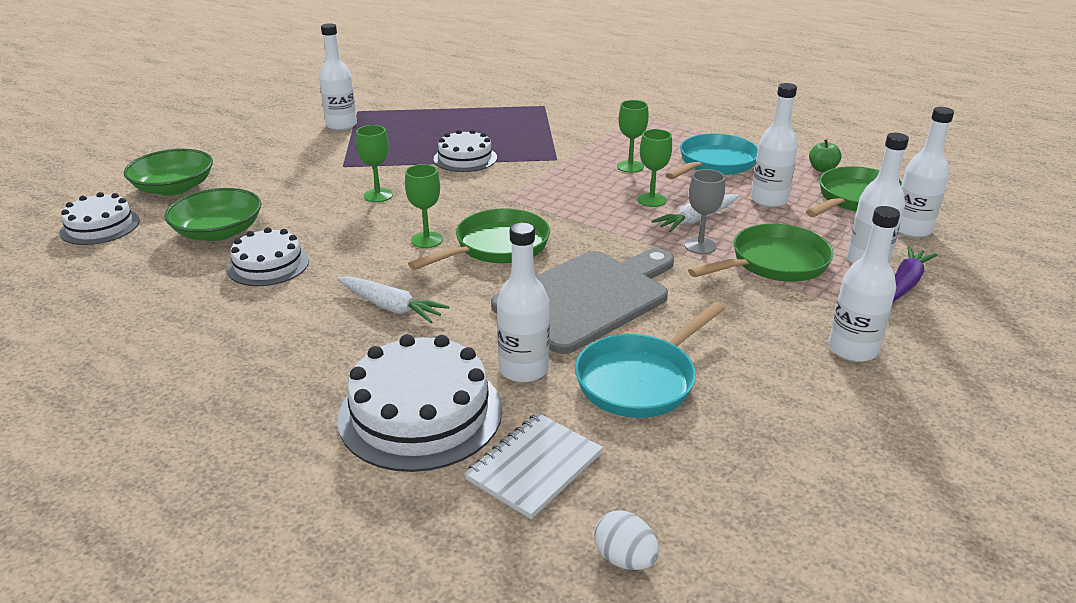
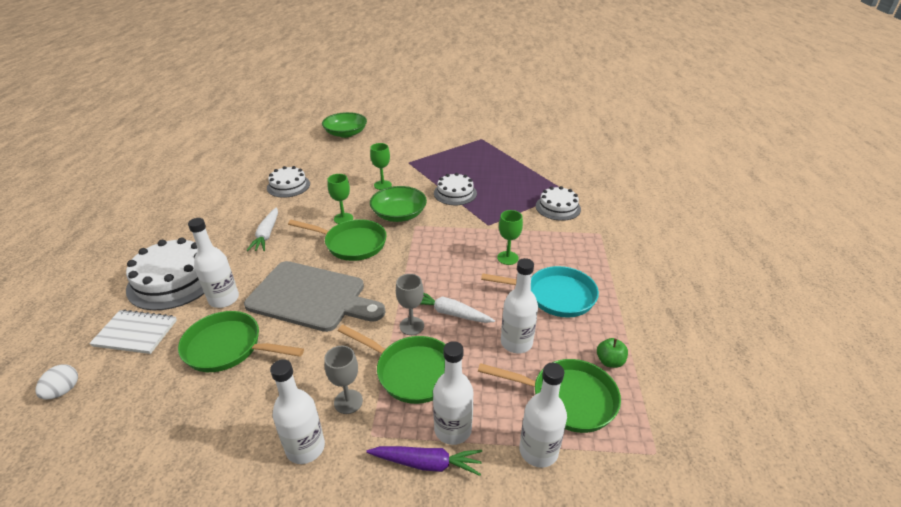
camera: 60 degrees right, 5 degrees up
white cake [60,192,140,245] -> white cake moved to [536,186,581,221]
green bowl [164,188,261,241] -> green bowl moved to [370,186,427,222]
white bottle [319,23,357,131] -> none
turquoise pan [575,302,725,418] -> green pan [178,311,304,372]
green goblet [637,129,672,207] -> none
none -> grey goblet [324,346,363,414]

